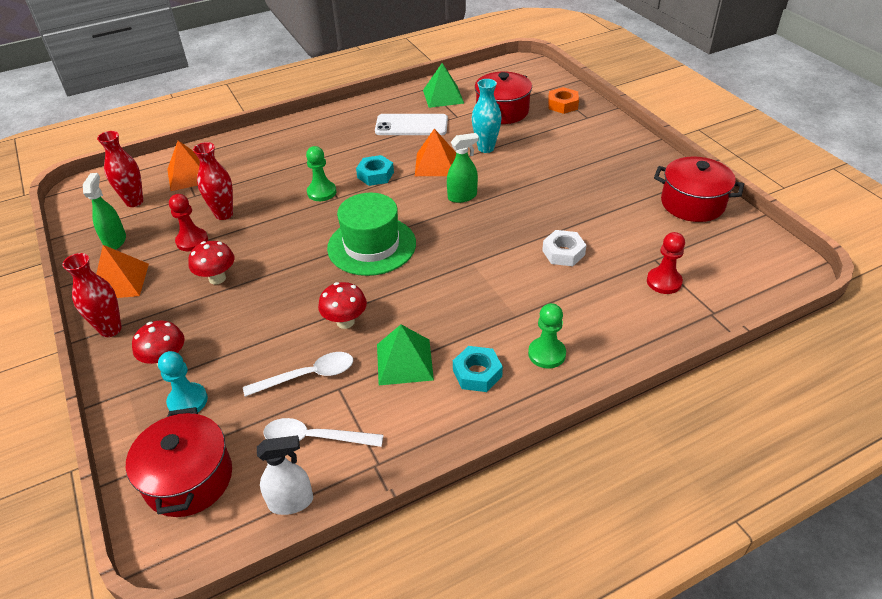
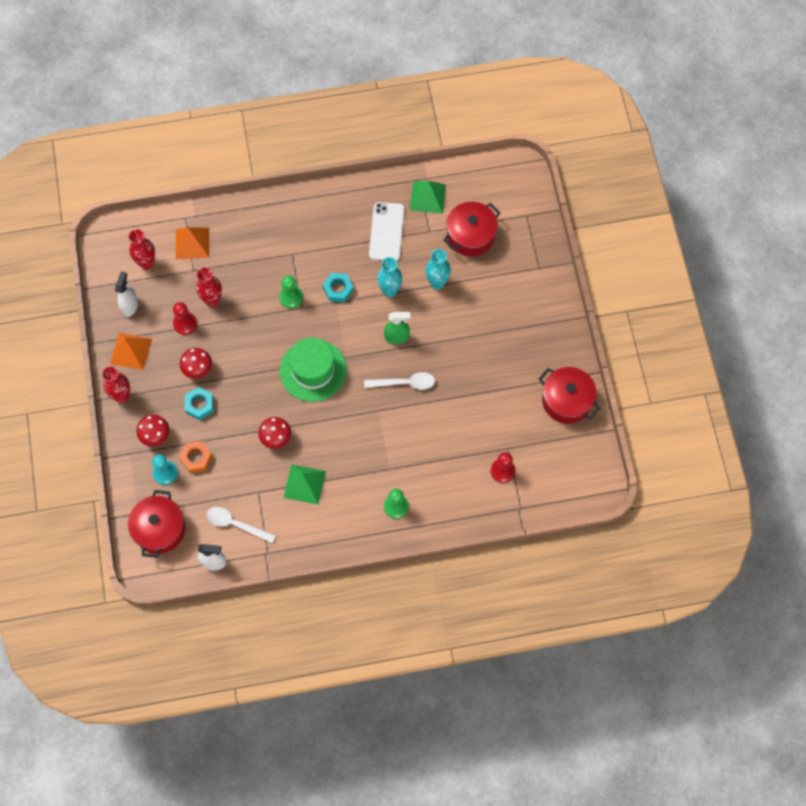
camera: 15 degrees right, 25 degrees up
green spray bottle [83,173,126,250] -> white spray bottle [115,271,138,317]
white spoon [243,352,353,397] -> white spoon moved to [364,372,435,390]
white phone [375,114,448,135] -> white phone turned 75 degrees clockwise [369,202,404,261]
orange pyramid [415,129,456,176] -> turquoise vase [377,257,402,297]
turquoise nut [453,346,503,392] -> turquoise nut moved to [185,387,214,420]
white nut [542,230,587,266] -> none
orange nut [548,87,579,114] -> orange nut moved to [179,441,212,473]

